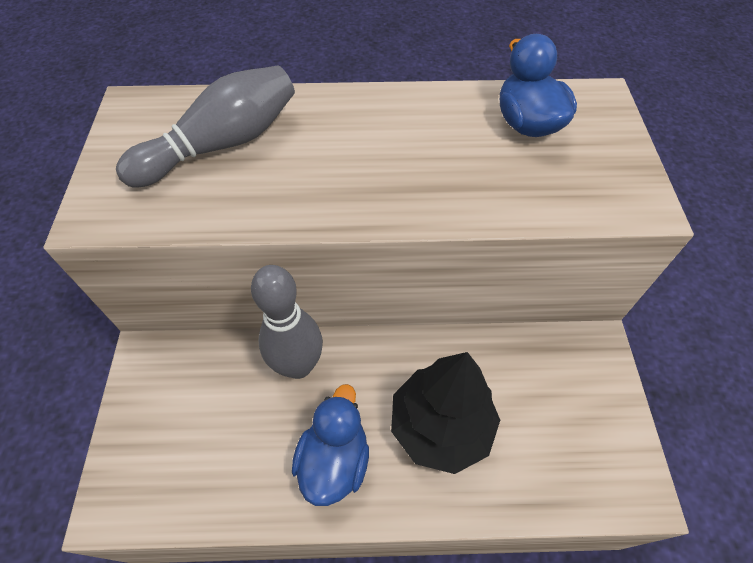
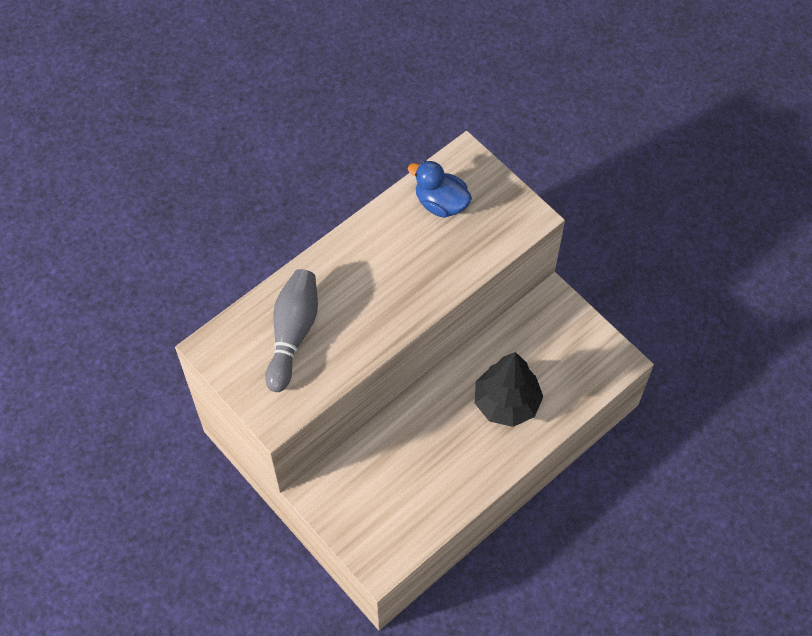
camera: 40 degrees left, 5 degrees up
grey bowling pin [251,265,323,379] -> none
blue duck [292,384,369,506] -> none

